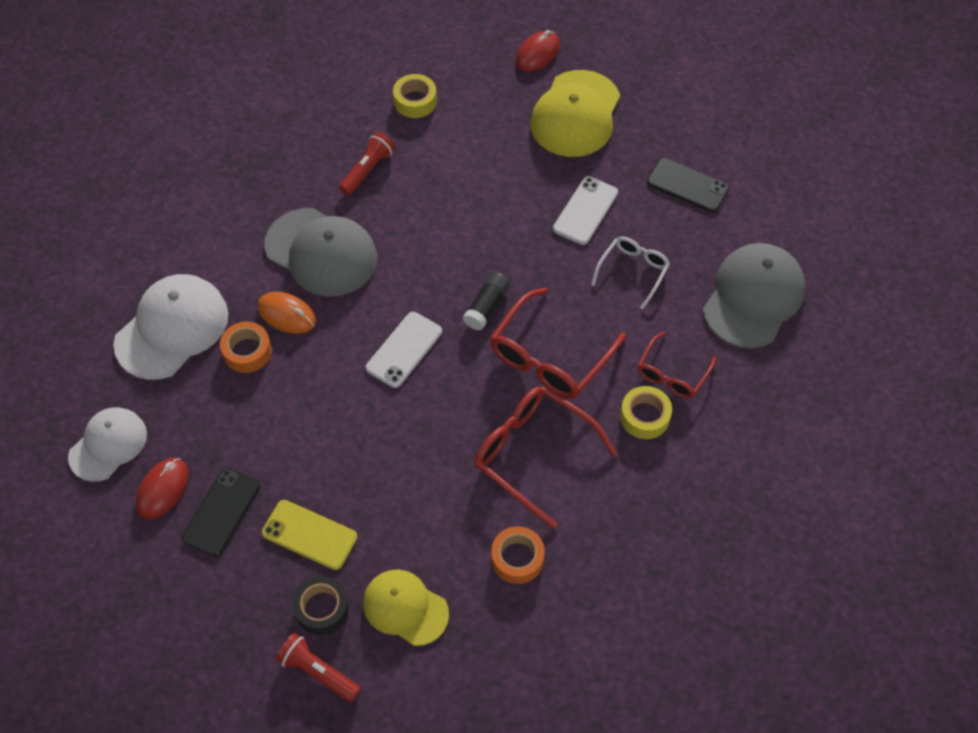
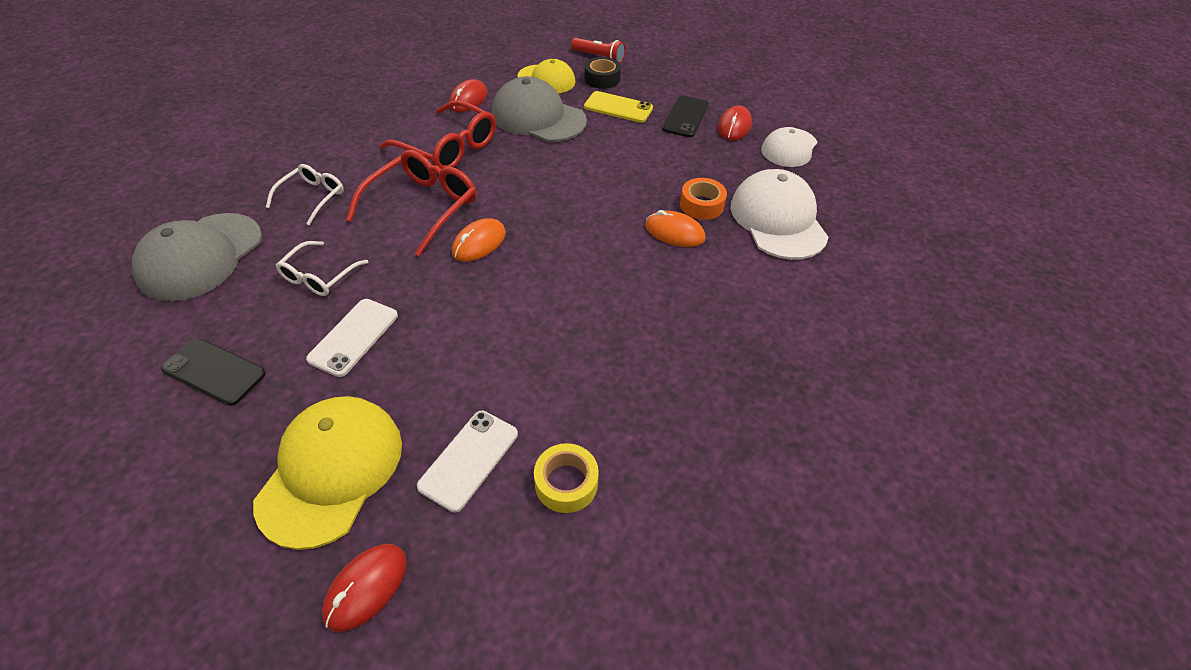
camera: 175 degrees right, 10 degrees down
white cap [113,274,228,380] -> white cap turned 135 degrees clockwise [730,169,829,260]
grey cap [264,208,377,297] -> grey cap moved to [491,76,587,142]
red flashlight [339,132,395,196] -> none
white phone [366,312,442,388] -> white phone moved to [417,411,518,513]
black glue stick [463,272,510,330] -> orange mouse [452,218,506,262]
orange tape [491,526,545,584] -> red mouse [449,79,488,112]
yellow tape [620,386,672,439] -> none
red glasses [637,332,716,399] -> white glasses [266,164,344,225]

